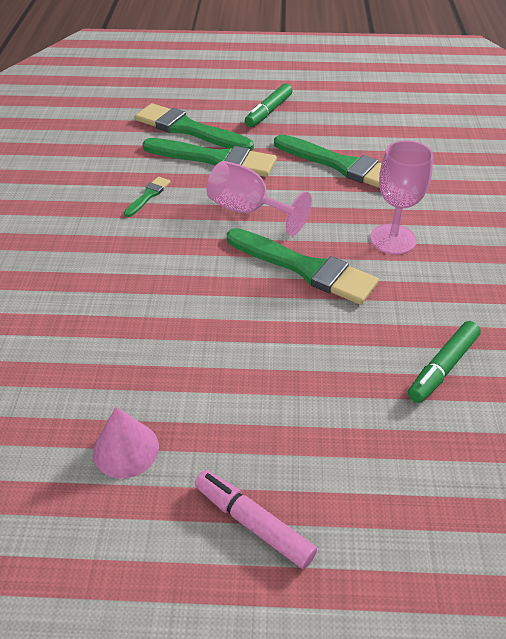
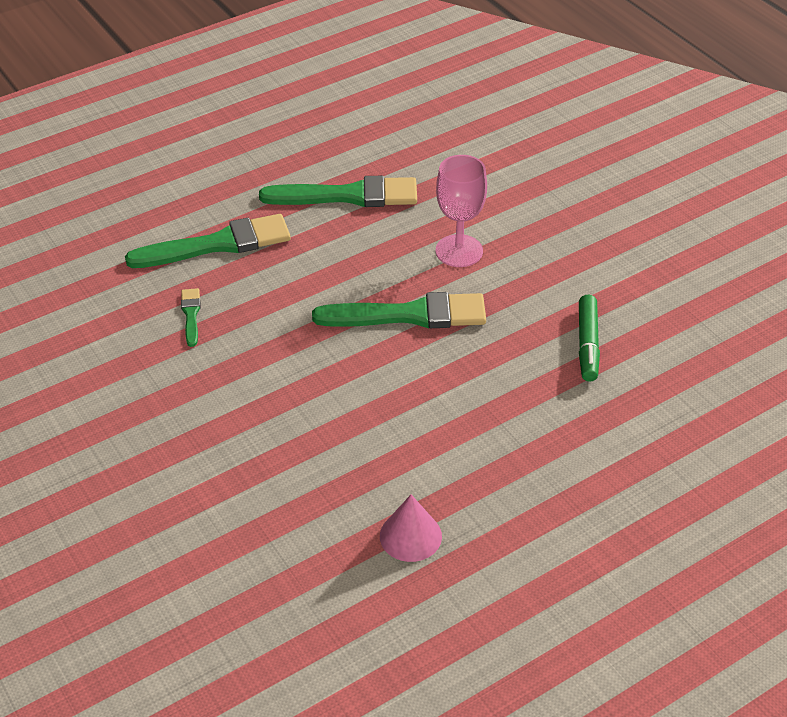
camera: 35 degrees left, 0 degrees up
green brush [135,103,254,151] -> none
pink marker [195,470,317,569] -> none
pink goblet [206,161,312,236] -> none
green marker [245,83,293,127] -> none

